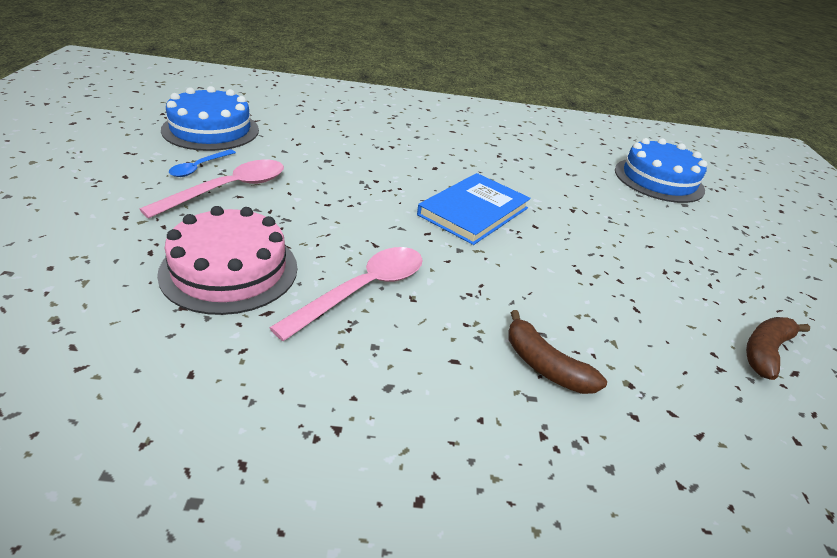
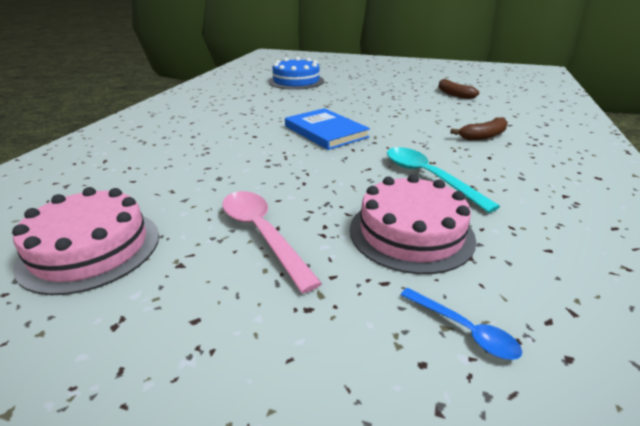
camera: 70 degrees left, 5 degrees down
blue cake [161,86,259,151] -> pink cake [12,187,159,295]
blue spoon [169,149,236,177] -> blue spoon moved to [401,288,522,360]
pink spoon [269,247,423,341] -> turquoise spoon [387,147,500,213]

